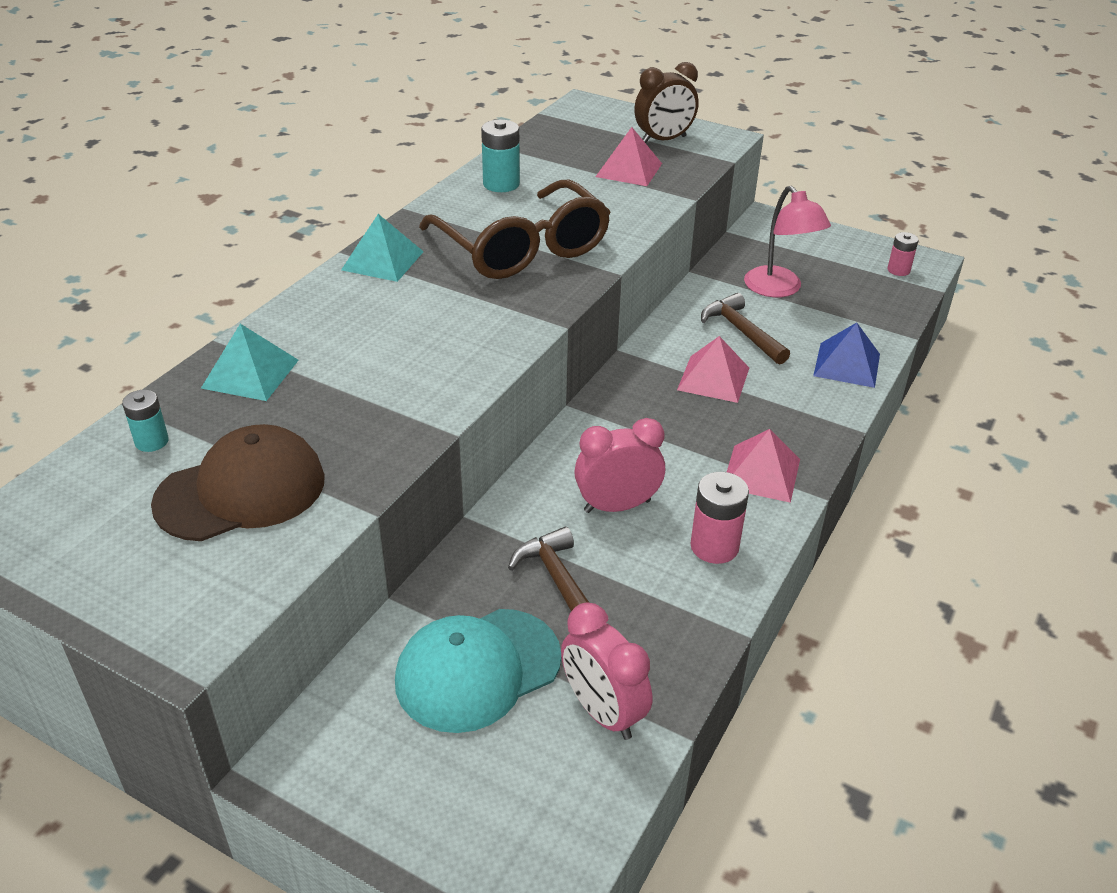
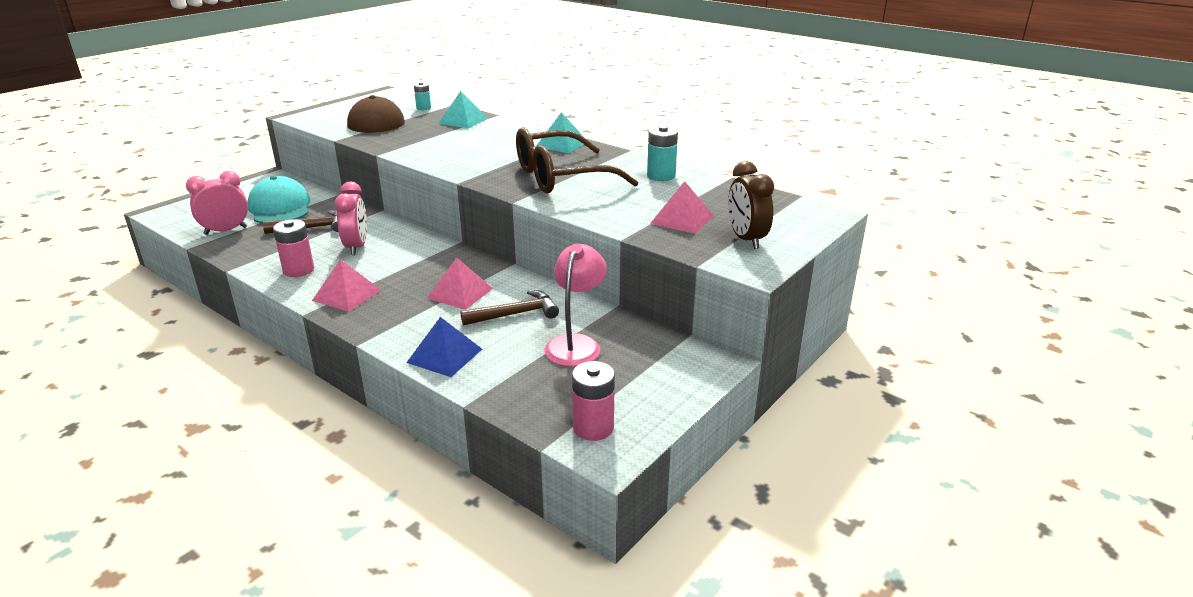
camera: 100 degrees right, 10 degrees down
pink lamp [744,186,831,297] -> pink lamp turned 120 degrees clockwise [544,244,607,367]
pink battery [888,232,919,276] -> pink battery [572,361,615,441], size x1.57

